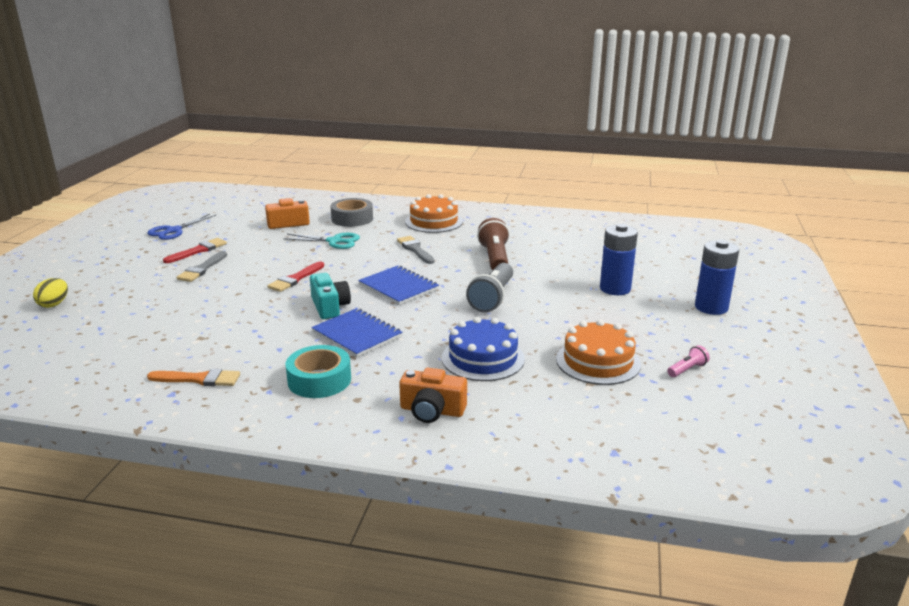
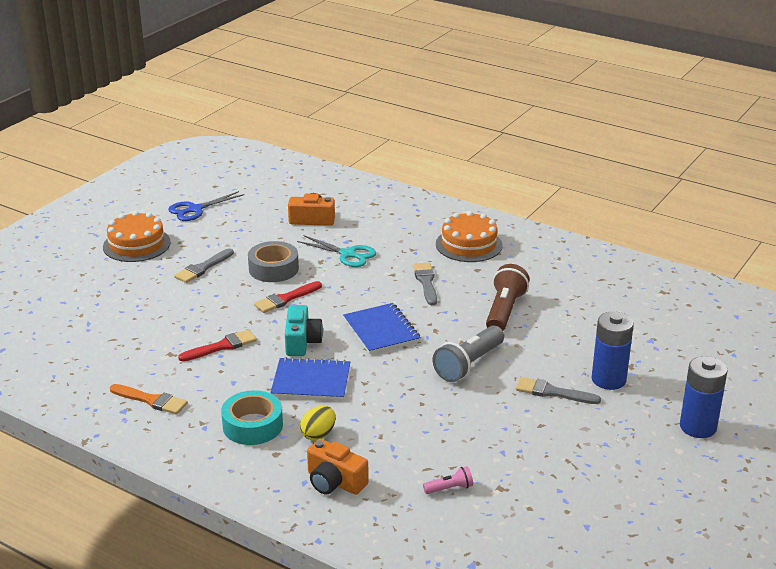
camera: 20 degrees right, 5 degrees up
yellow egg [33,278,68,308] -> yellow egg moved to [300,406,335,441]
red brush [163,238,227,263] -> red brush moved to [178,329,257,361]
blue notebook [311,308,402,357] -> blue notebook turned 60 degrees counterclockwise [270,357,350,400]
grey tape [330,198,373,227] -> grey tape moved to [248,241,299,282]
blue cake [442,317,525,381] -> none
orange cake [556,320,641,385] -> orange cake moved to [103,211,171,262]
pink flashlight [667,345,710,377] -> pink flashlight moved to [423,466,473,494]
none -> grey brush [516,377,601,404]

